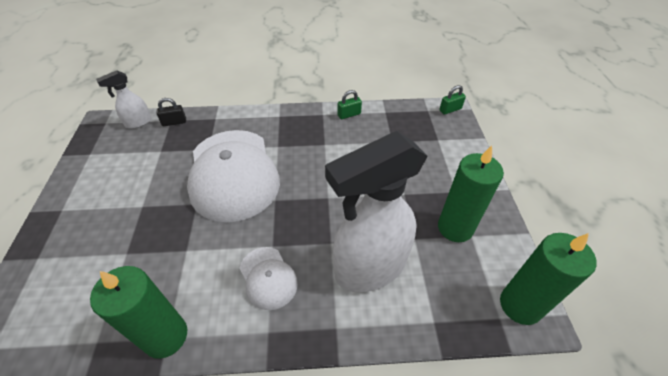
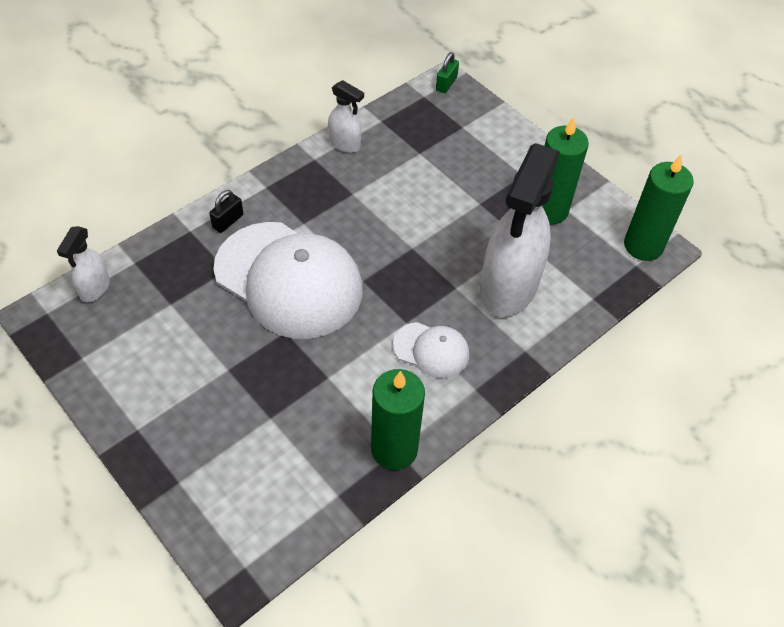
camera: 40 degrees left, 5 degrees up
black padlock [157,98,186,126] -> black padlock moved to [209,190,243,233]
green padlock [337,90,362,119] -> white spray bottle [328,80,364,153]

